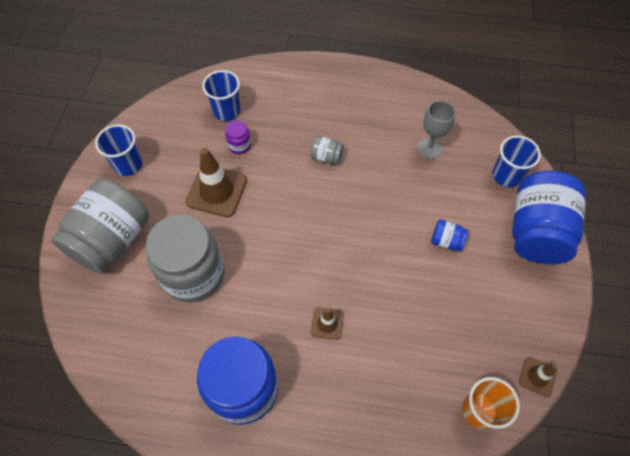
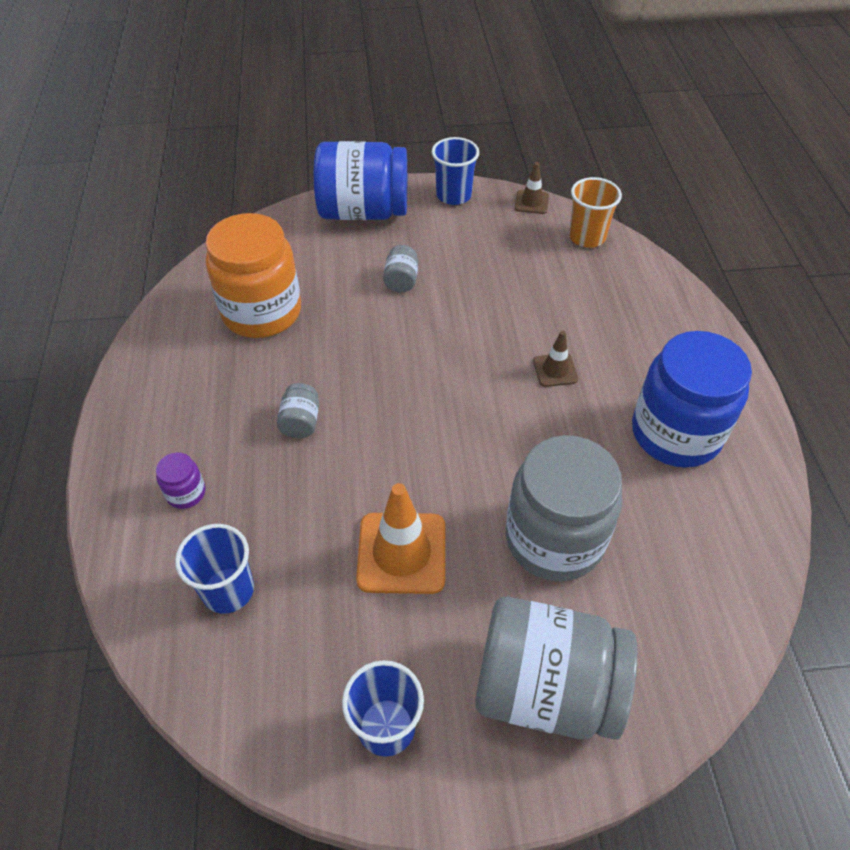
camera: 105 degrees left, 10 degrees down
brown traffic cone [186,148,247,217] -> orange traffic cone [356,483,445,594]
purple jar [225,120,251,154] -> purple jar moved to [156,452,205,509]
grey goblet [417,100,456,159] -> orange jar [206,213,301,338]
blue jar [431,220,468,251] -> grey jar [383,245,418,292]
blue cup [493,135,541,187] -> blue cup moved to [432,137,479,205]

